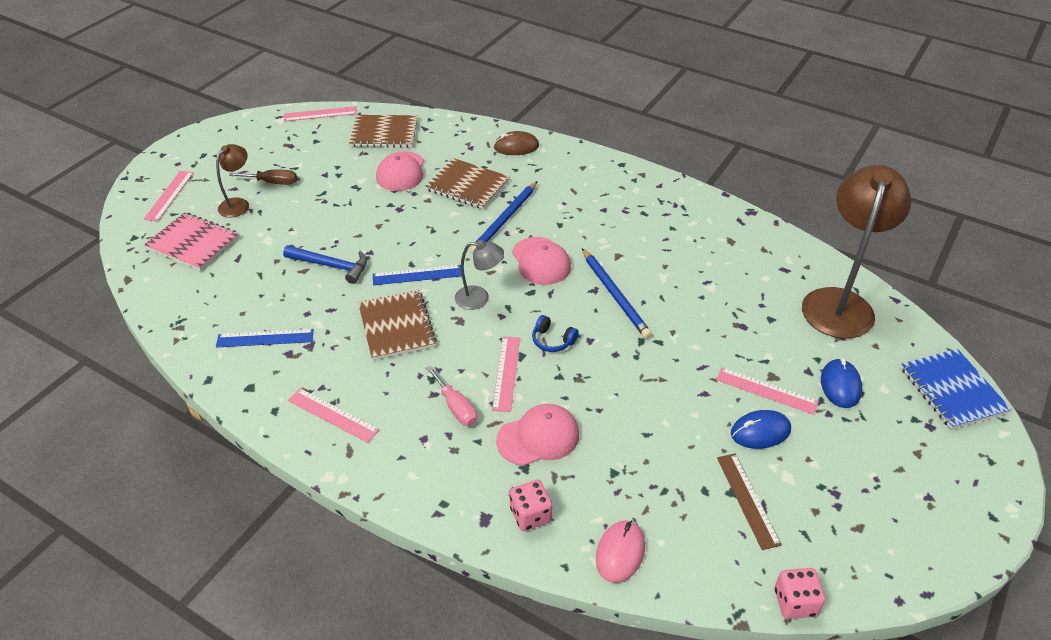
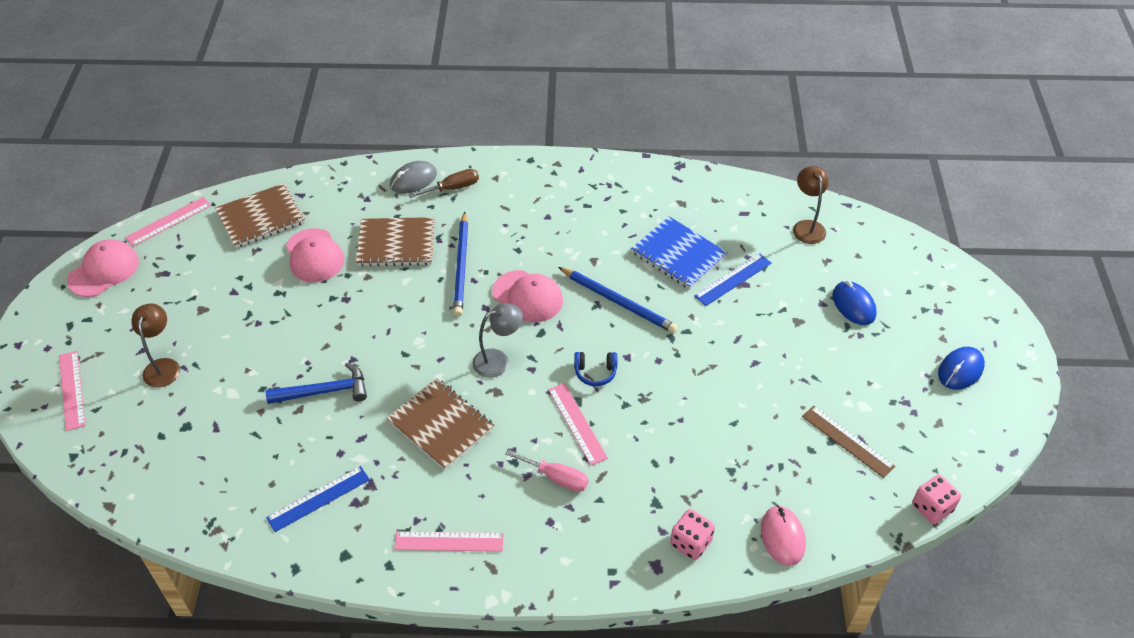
camera: 30 degrees left, 5 degrees up
pink notebook [144,212,239,271] -> none
brown screwdriver [229,170,297,185] -> brown screwdriver moved to [408,169,479,198]
blue ruler [373,265,462,285] -> blue ruler moved to [694,254,771,306]
brown mouse [493,131,539,155] -> grey mouse [390,161,437,194]
pink cap [496,404,579,466] -> pink cap moved to [67,239,139,297]
pink ruler [716,367,819,415] -> none
blue mouse [731,410,791,449] -> blue mouse moved to [938,347,985,390]
brown lamp [802,165,911,339] -> brown lamp [793,166,829,244], size x0.49
blue notebook [901,349,1012,429] -> blue notebook moved to [631,216,728,289]

